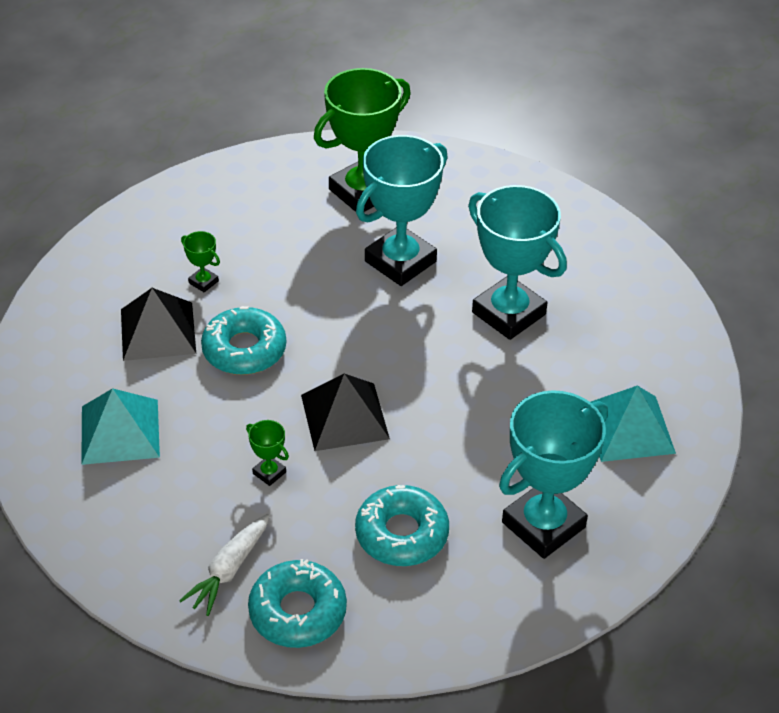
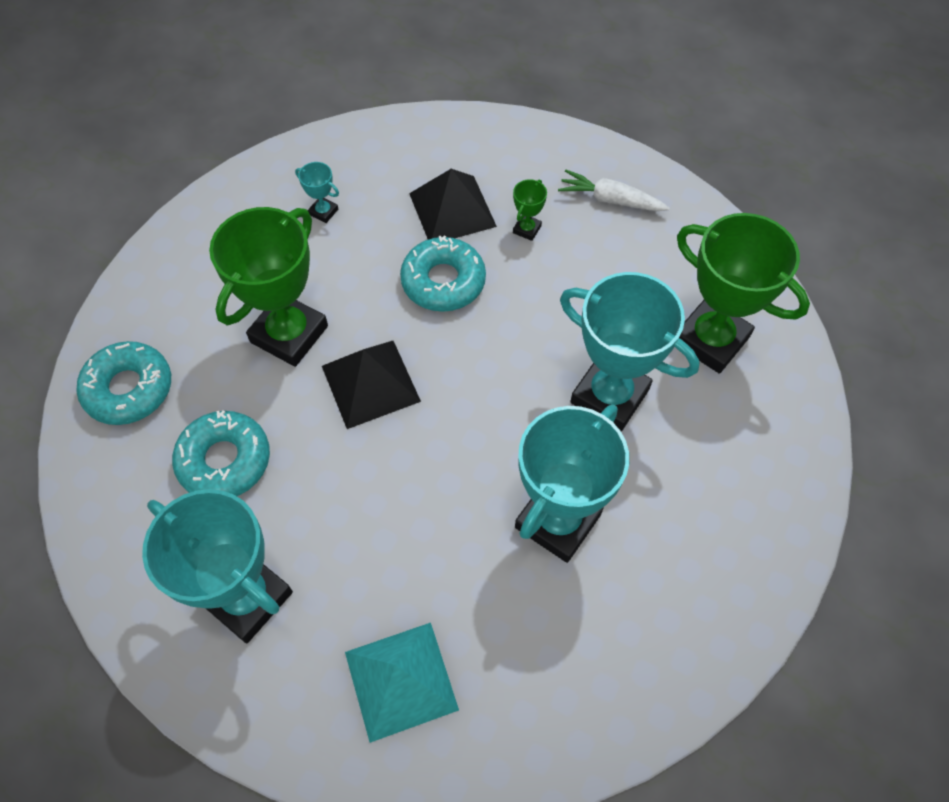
camera: 80 degrees right, 15 degrees up
turquoise pyramid [81,388,160,465] -> turquoise trophy [295,162,339,223]
white carrot [179,514,270,616] -> white carrot moved to [558,170,670,211]
green trophy [246,420,289,486] -> green trophy [209,207,328,367], size x2.43

